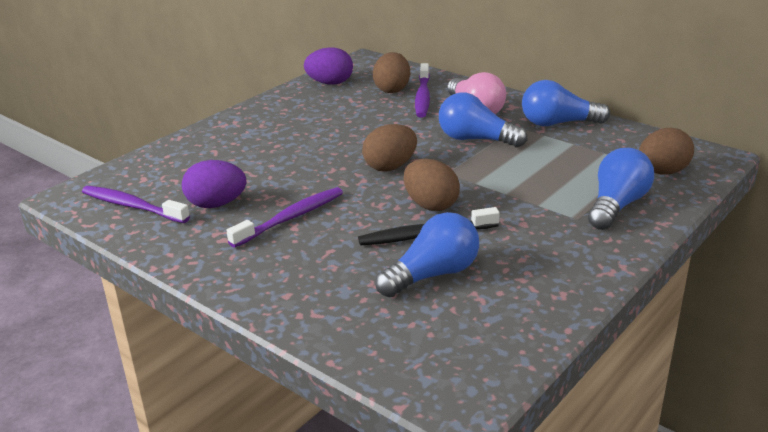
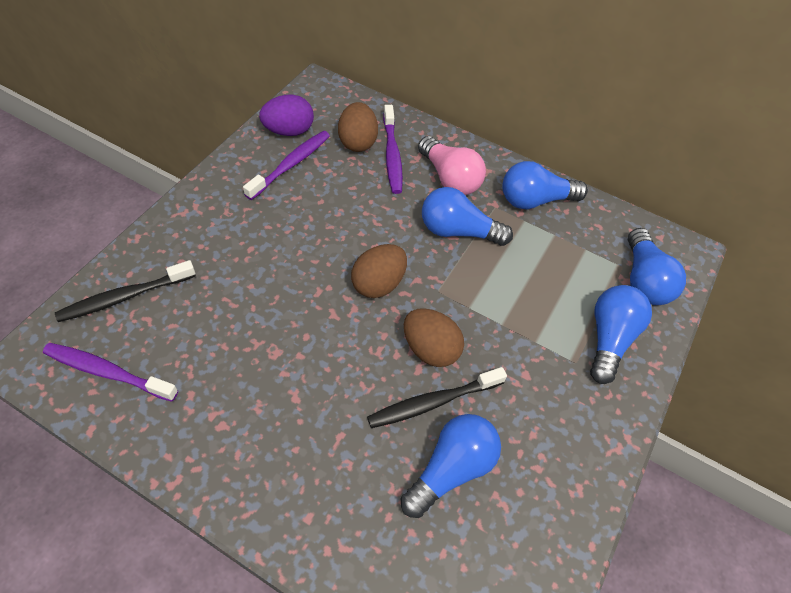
camera: 15 degrees left, 25 degrees up
purple egg [182,160,246,208] -> none
purple toothbrush [226,187,343,247] -> purple toothbrush moved to [243,131,330,200]
brown egg [639,128,694,174] -> blue light bulb [628,228,686,305]
none -> black toothbrush [55,260,196,322]

